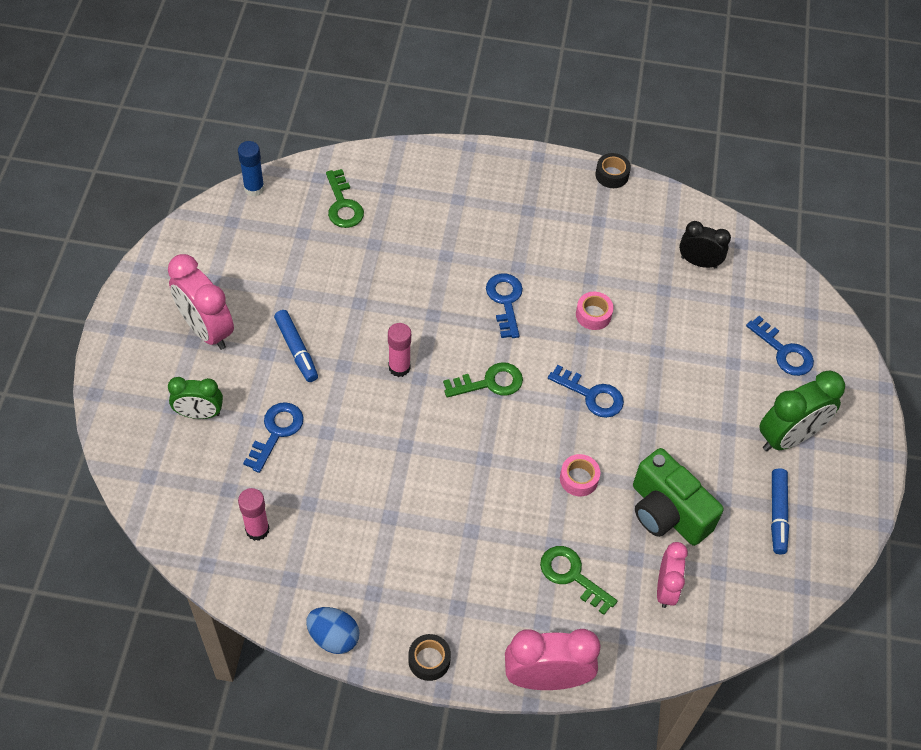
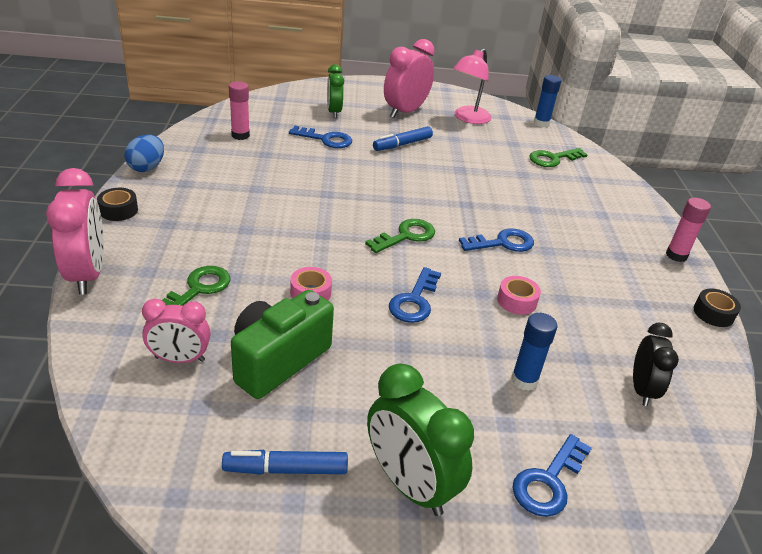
camera: 80 degrees right, 20 degrees down
pink glue stick [388,323,411,377] -> pink glue stick moved to [666,198,711,262]
green key [443,362,523,398] -> green key turned 105 degrees counterclockwise [365,219,435,253]
none -> pink lamp [453,48,492,124]
none -> blue glue stick [511,313,557,391]

